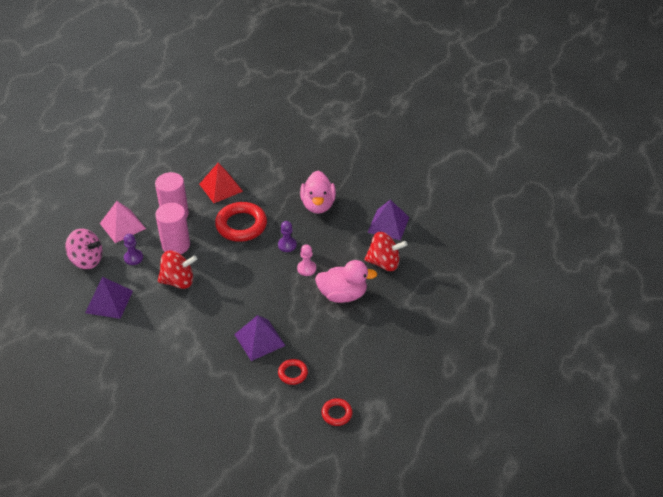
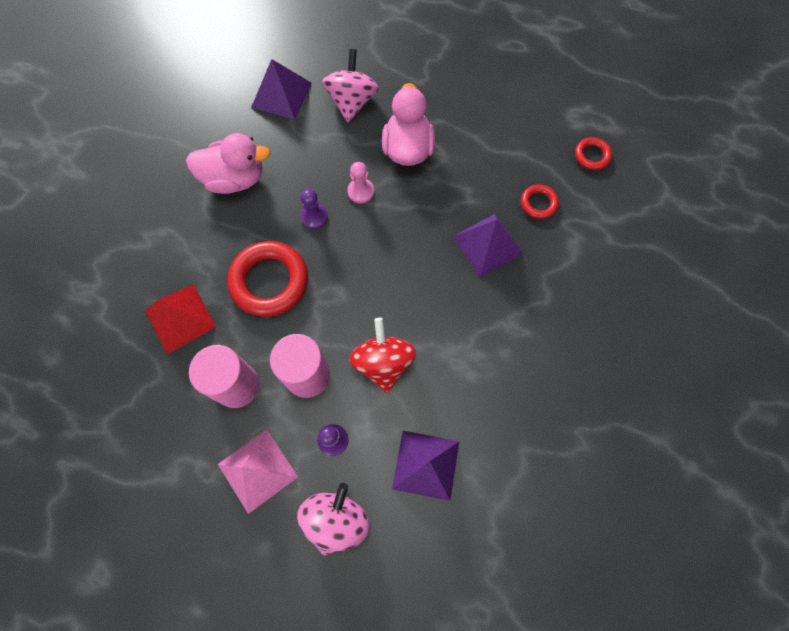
camera: 90 degrees left, 25 degrees up
red spinning top [364,232,407,271] -> pink spinning top [322,49,379,122]

